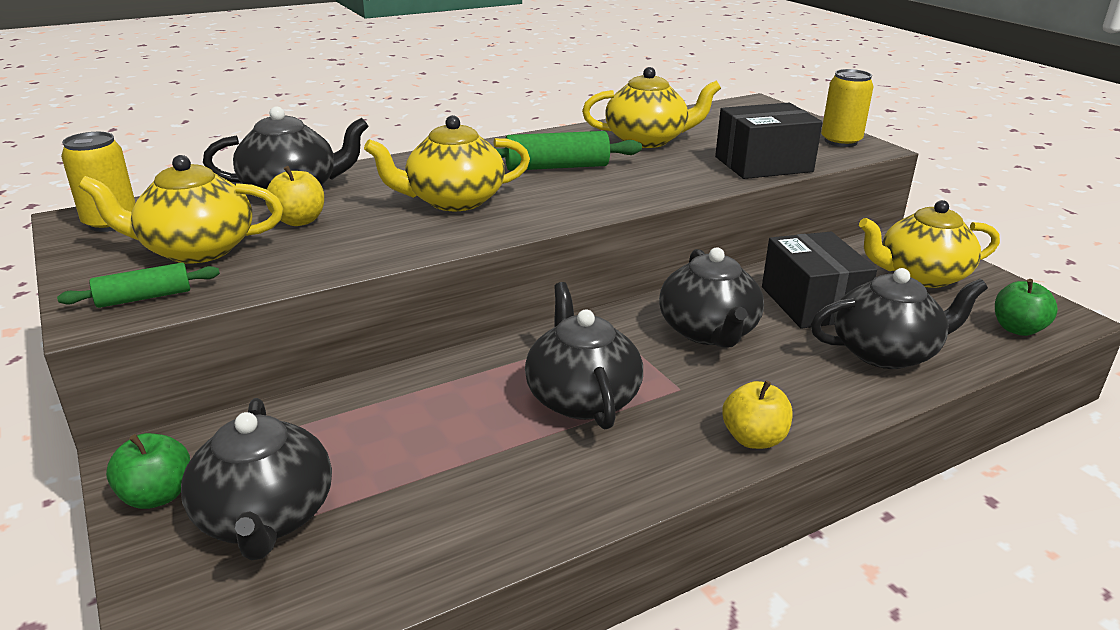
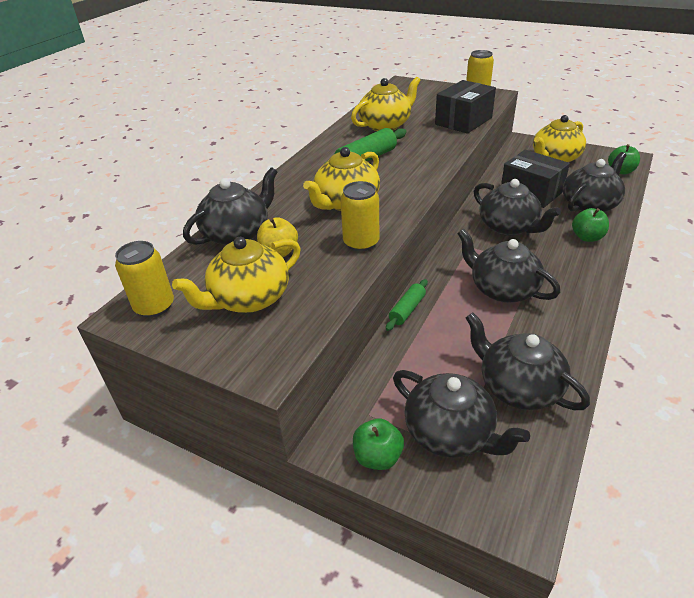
camera: 30 degrees left, 10 degrees up
green rolling pin [57,263,220,308] -> green rolling pin moved to [386,279,428,331]
yellow apple [722,380,792,449] -> none
none -> yellow can [340,181,379,251]
none -> black teapot [466,312,590,410]
none -> green apple [572,208,609,242]

